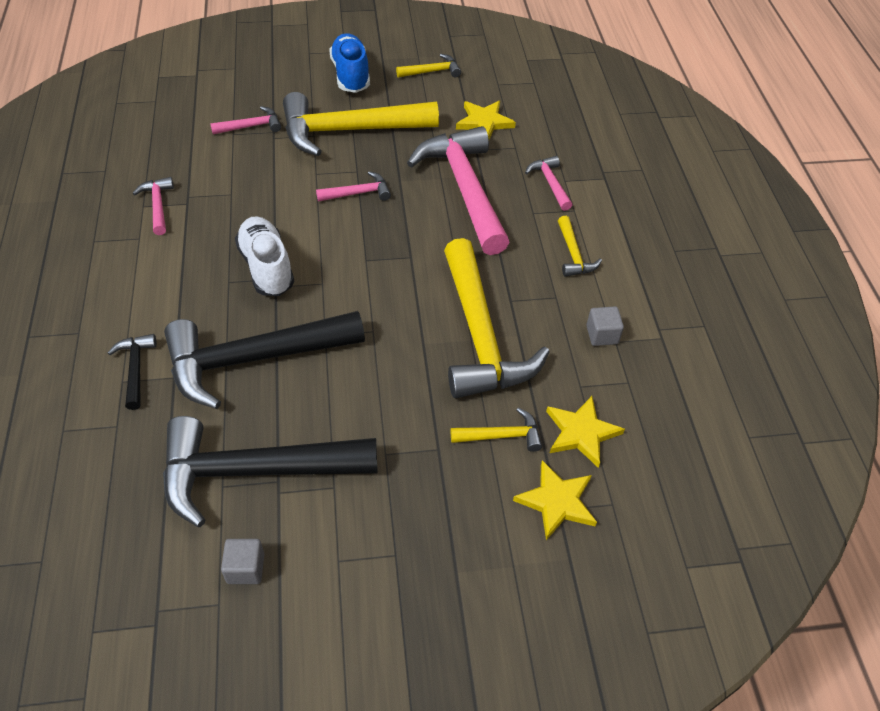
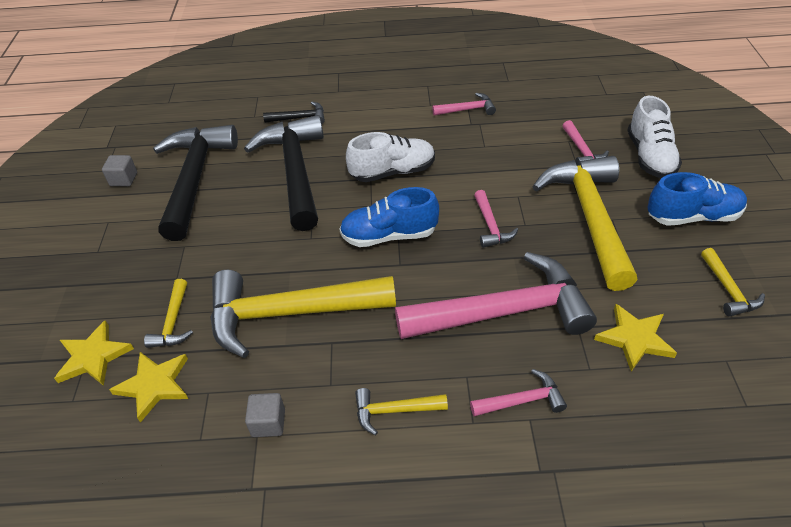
camera: 100 degrees right, 5 degrees down
none -> blue shoe [339,187,439,247]
none -> white shoe [627,96,682,178]

